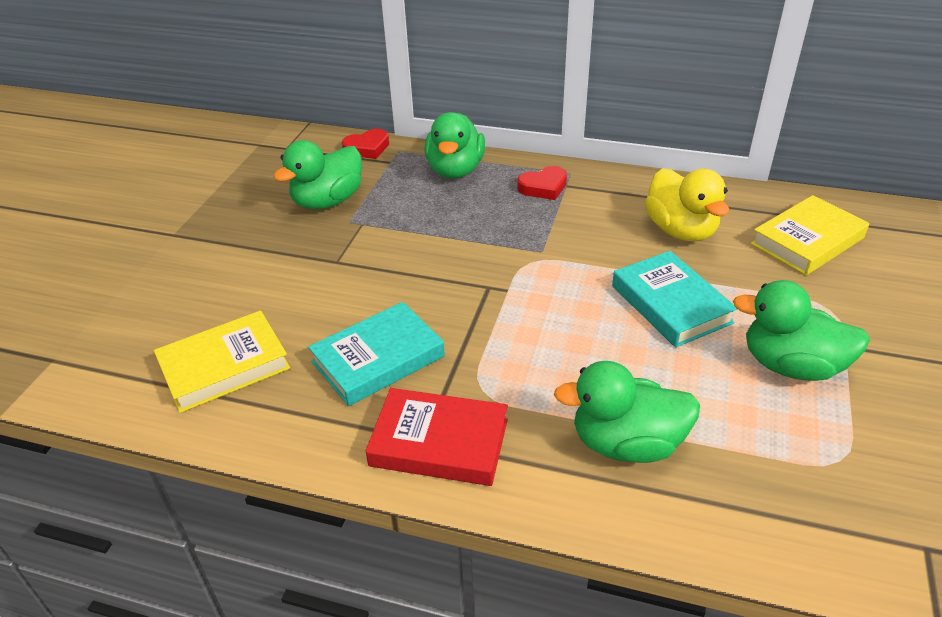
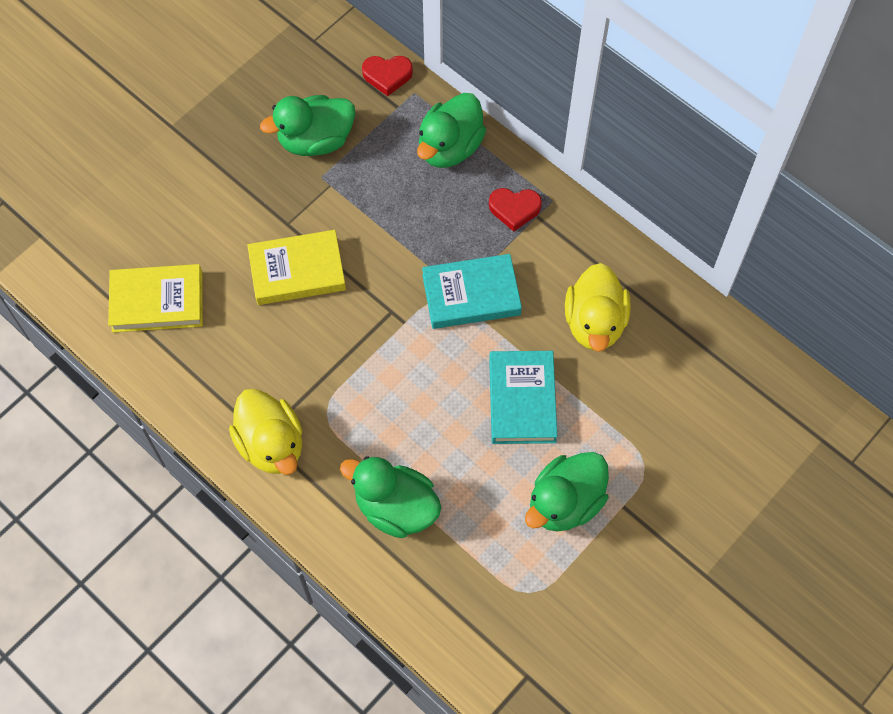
camera: 25 degrees right, 25 degrees up
turquoise book [308,302,445,406] -> turquoise book moved to [422,254,522,329]
red book [366,388,508,486] -> yellow duck [229,389,302,475]
green duck [733,280,870,381] -> green duck turned 90 degrees counterclockwise [525,452,609,532]
yellow book [751,195,869,275] -> yellow book moved to [247,230,346,305]

